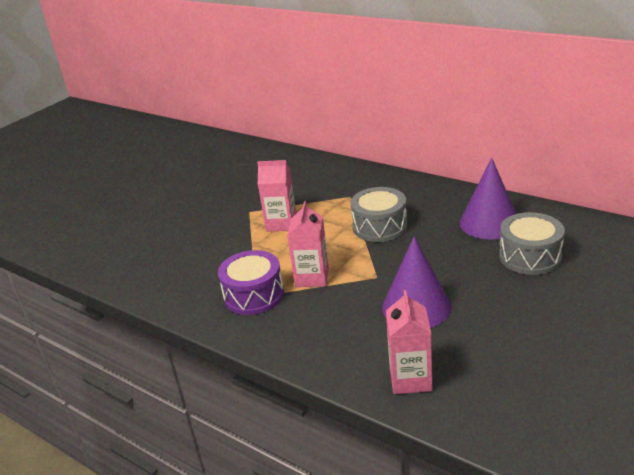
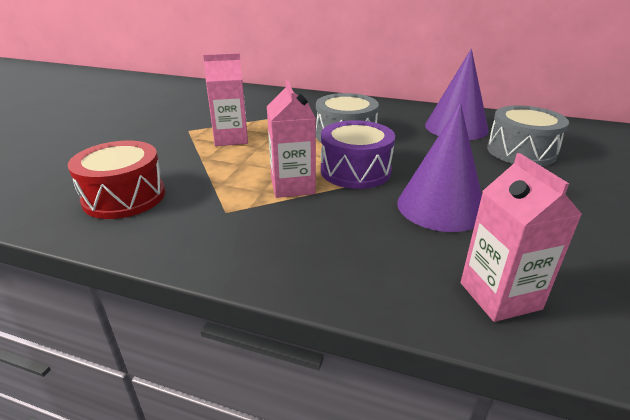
camera: 20 degrees left, 0 degrees up
purple drum [218,250,284,315] -> purple drum moved to [321,120,395,189]
none -> red drum [68,141,165,219]

